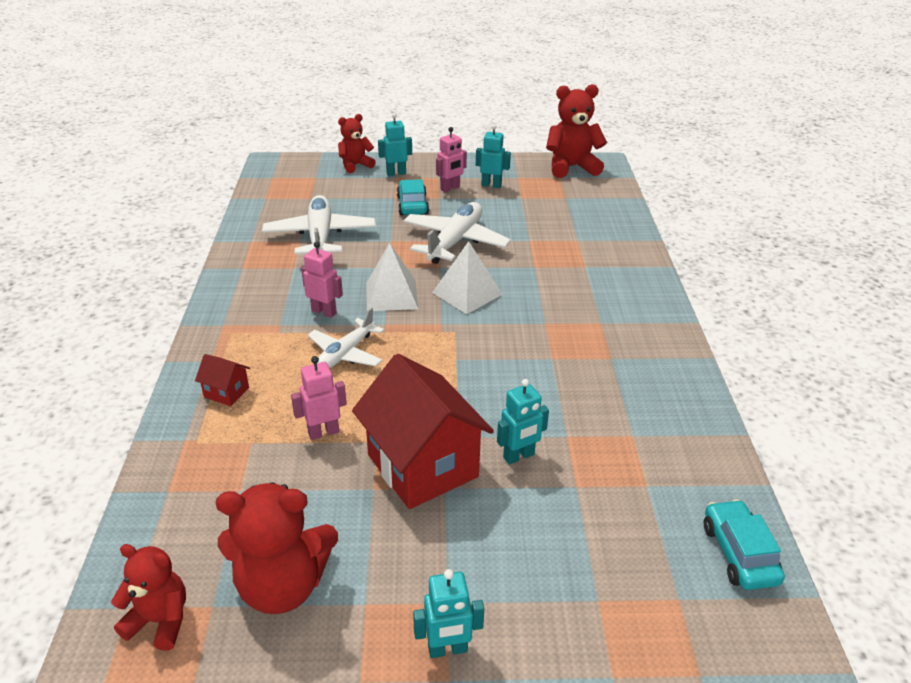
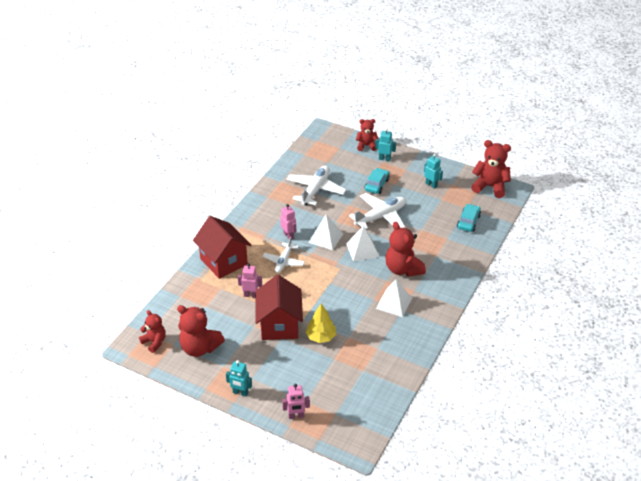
camera: 30 degrees right, 5 degrees up
red house [195,354,250,406] -> red house [193,216,251,279], size x2.35
white plane [308,307,384,368] -> white plane turned 45 degrees counterclockwise [263,236,305,273]
pink robot [436,127,467,192] -> pink robot moved to [282,384,310,419]
turquoise robot [497,379,549,464] -> yellow tree [306,304,336,343]
turquoise car [704,499,785,590] -> turquoise car moved to [457,204,481,232]
none -> white pyramid [376,279,412,317]
none -> red teddy bear [385,222,426,277]

